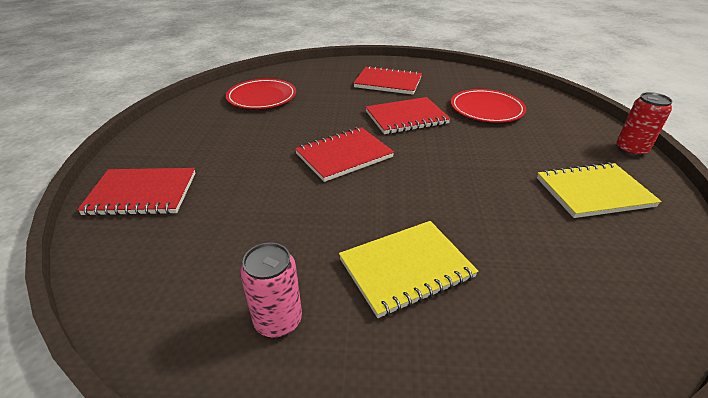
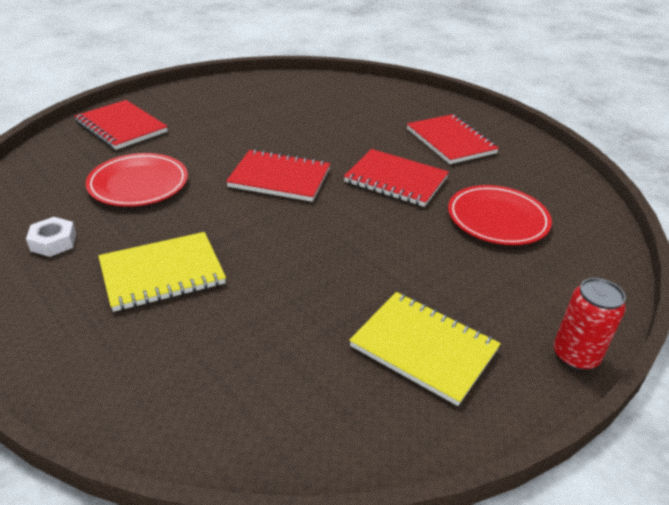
camera: 45 degrees right, 0 degrees up
red plate [226,79,296,109] -> red plate moved to [85,153,188,207]
pink can [240,242,302,337] -> white nut [26,217,76,257]
yellow notebook [339,221,478,318] -> yellow notebook turned 45 degrees counterclockwise [98,232,226,312]

